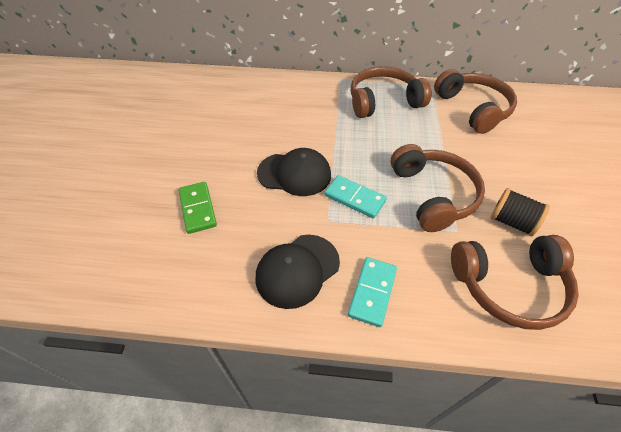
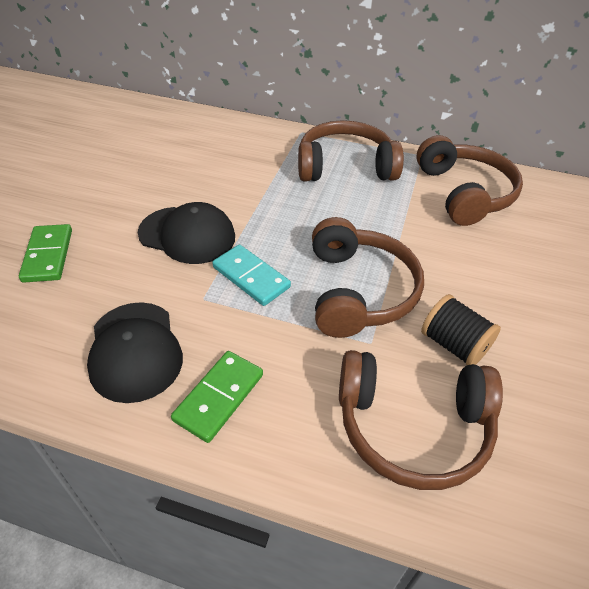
camera: 10 degrees right, 5 degrees down
black cap [256,235,340,309] -> black cap turned 75 degrees counterclockwise [87,302,183,403]
turquoise domino [348,257,397,327] -> green domino [171,351,263,443]

